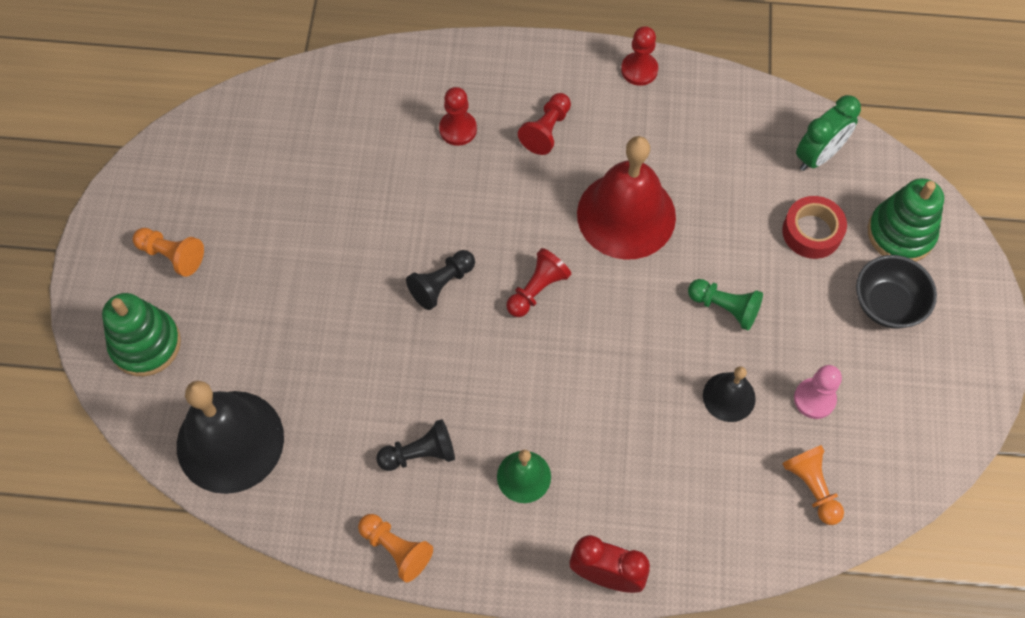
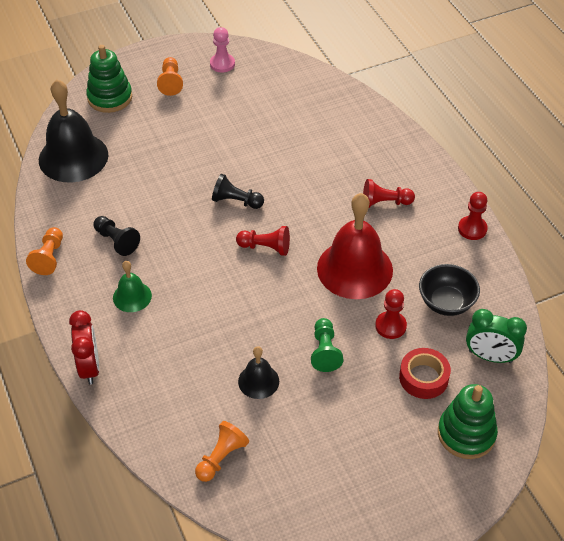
camera: 60 degrees right, 15 degrees down
red pawn [439,87,477,146] -> red pawn moved to [375,289,407,339]
pink pawn [794,365,842,419] -> pink pawn moved to [210,27,235,73]
black bowl [856,255,937,329] -> black bowl moved to [419,264,480,316]

